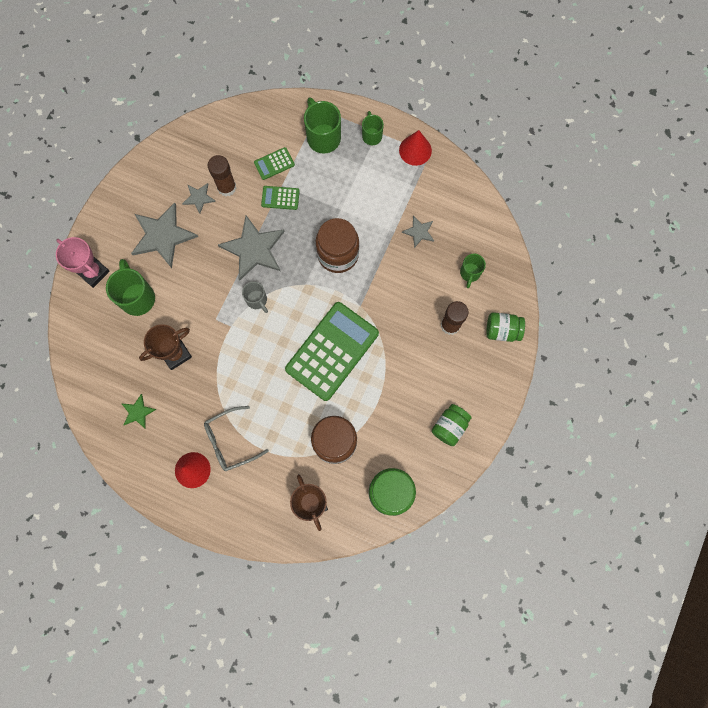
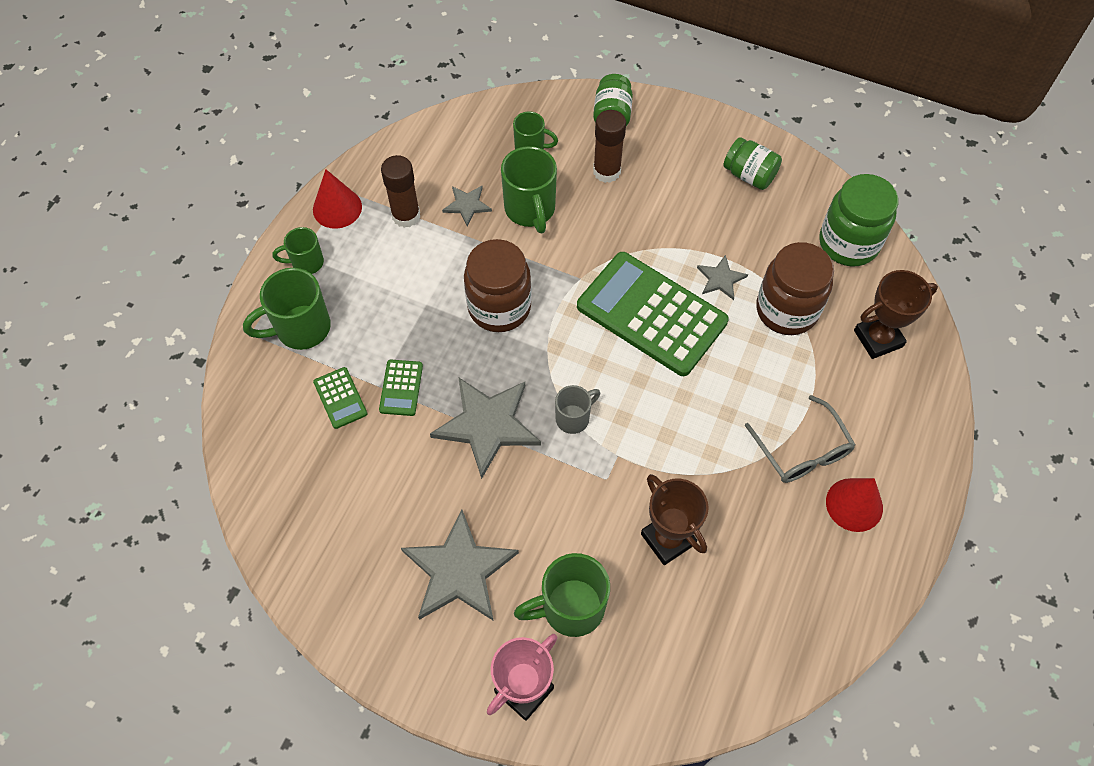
camera: 90 degrees left, 15 degrees down
green star [122,394,157,429] -> none
grey star [182,183,216,214] -> grey star moved to [697,255,748,300]
brown glue stick [208,155,237,196] -> brown glue stick moved to [381,155,420,228]
none -> green mug [501,146,557,233]

